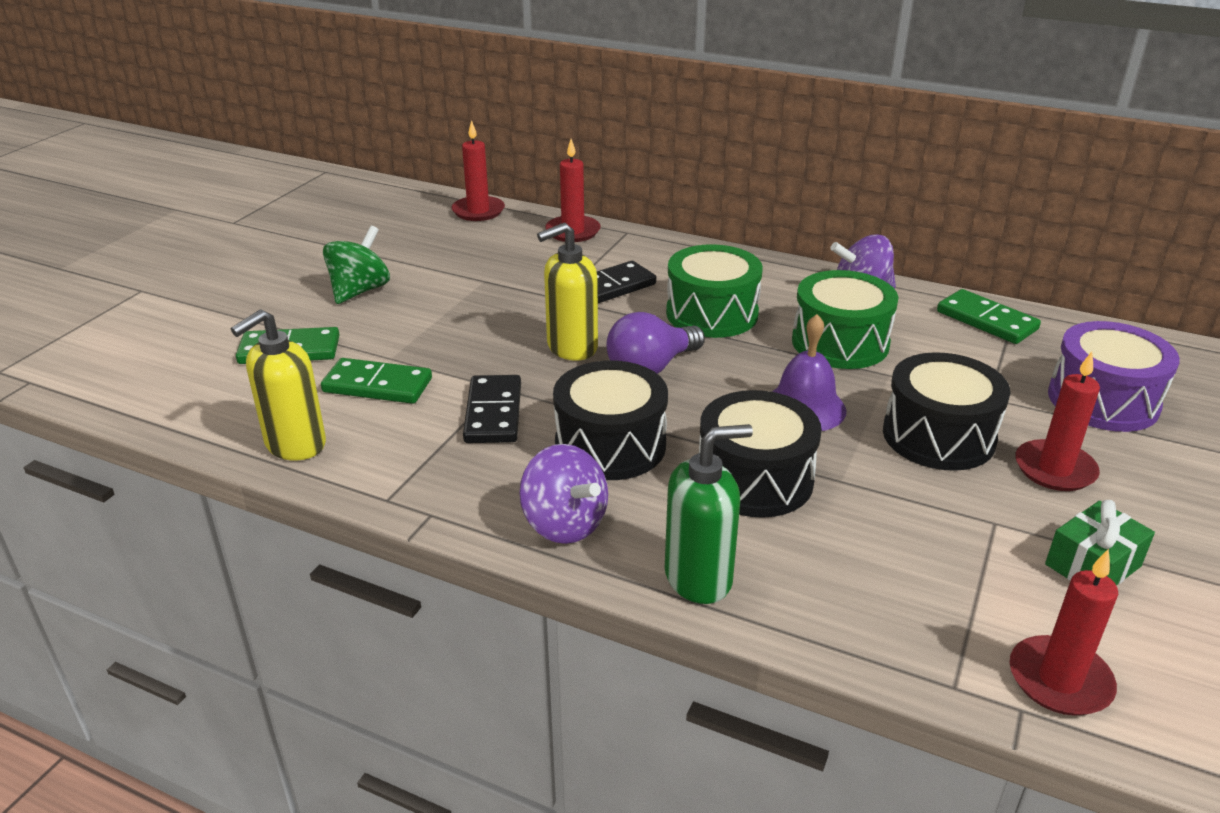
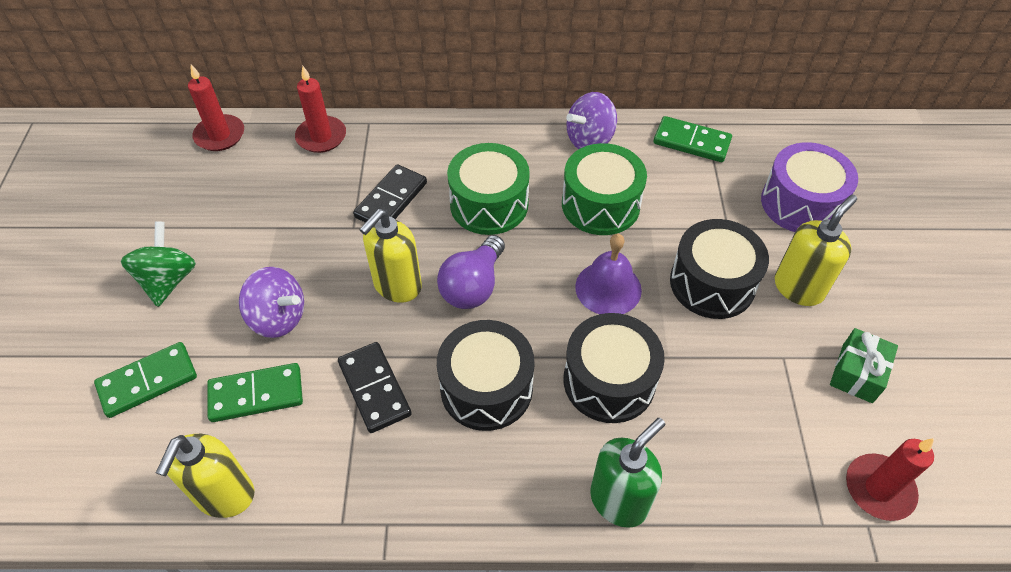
camera: 25 degrees left, 20 degrees up
purple spinning top [519,444,608,544] -> purple spinning top moved to [239,267,304,338]
red candle [1015,351,1100,491] -> yellow soap dispenser [775,195,857,306]

